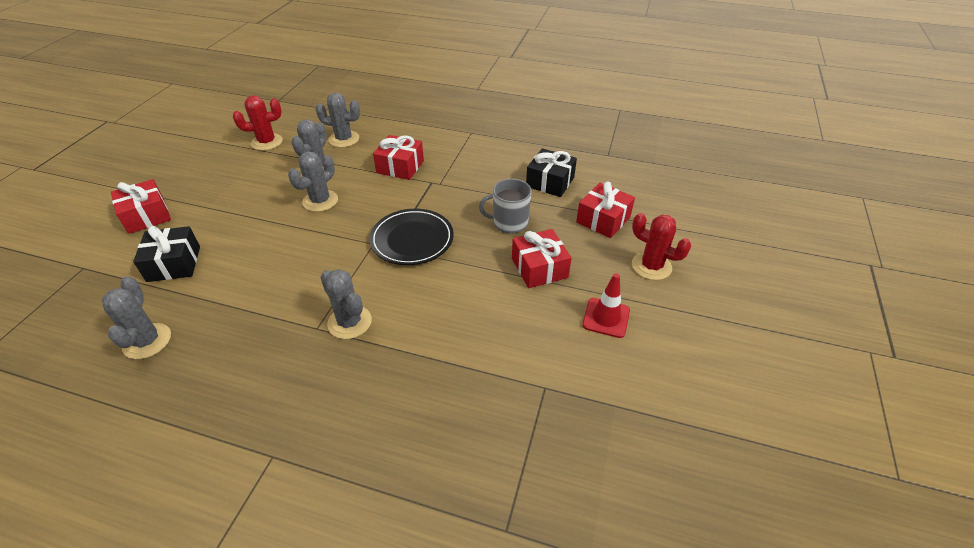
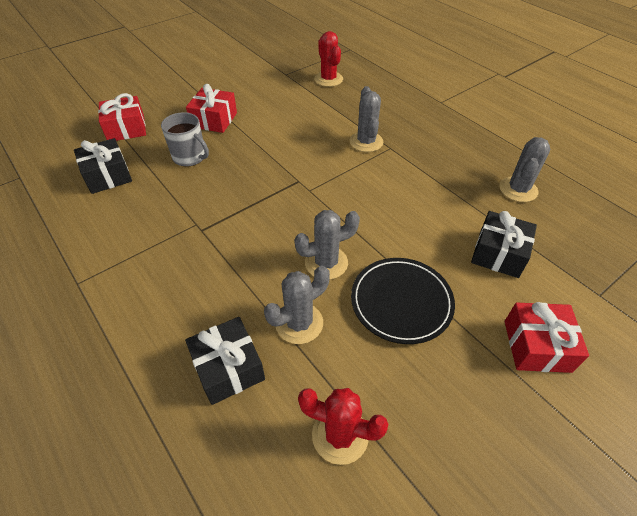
camera: 145 degrees left, 5 degrees up
grey cactus [316,93,360,148] -> black gift [185,317,265,405]
black plate [369,209,454,265] -> black plate moved to [351,258,455,344]
red gift [373,135,424,180] -> none
red traffic cone [582,273,630,338] -> none
red cactus [632,213,691,280] -> red cactus moved to [314,31,343,87]

